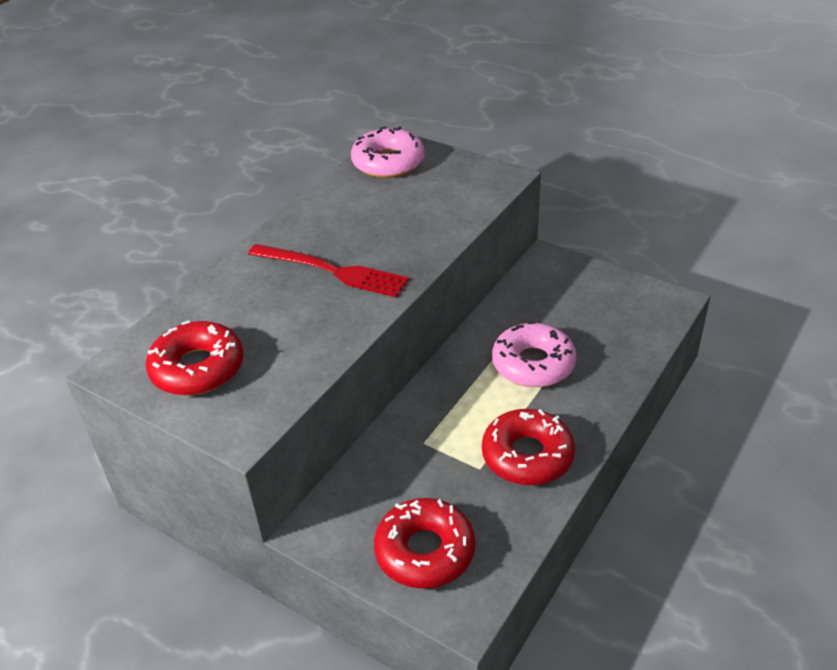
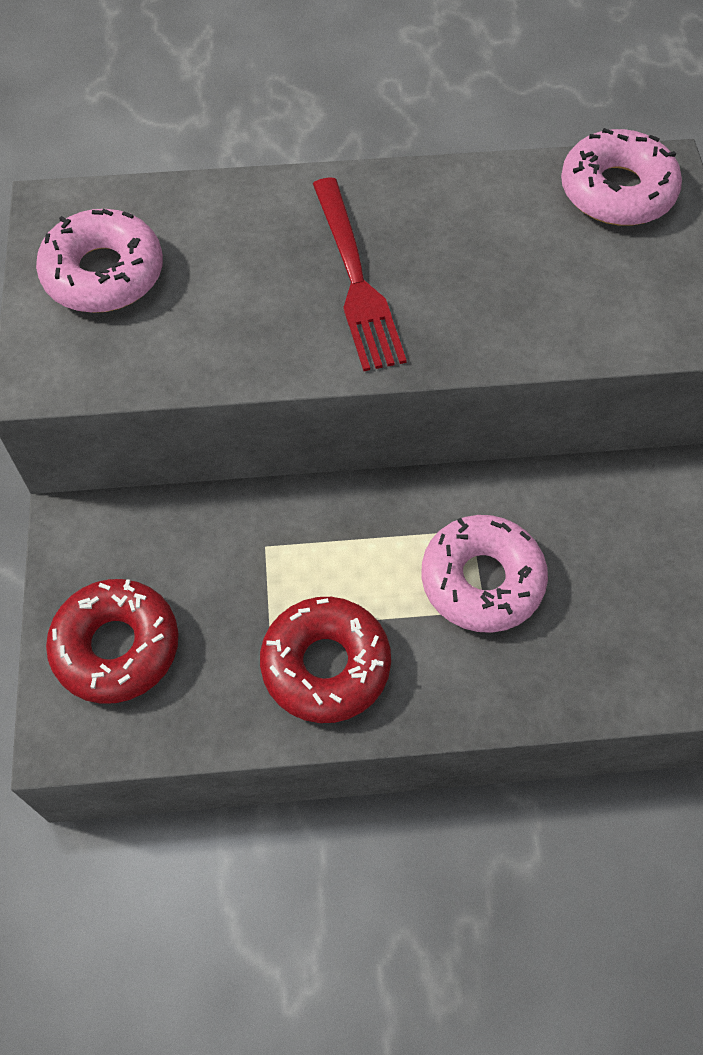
camera: 50 degrees right, 20 degrees up
red donut [145,321,244,396] -> pink donut [36,209,163,313]

